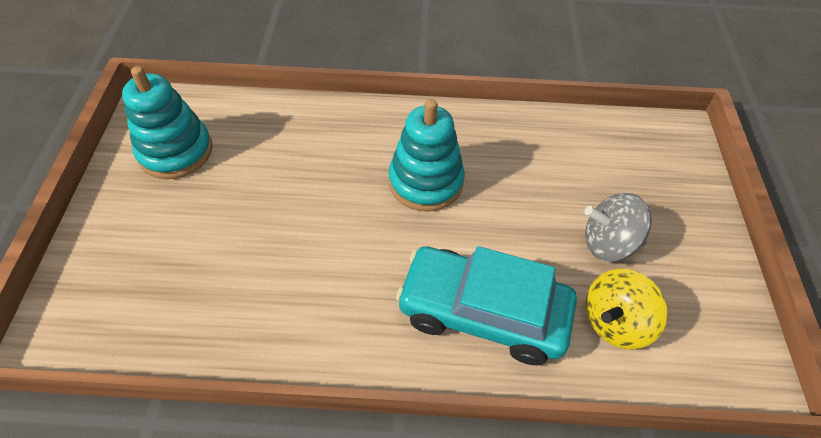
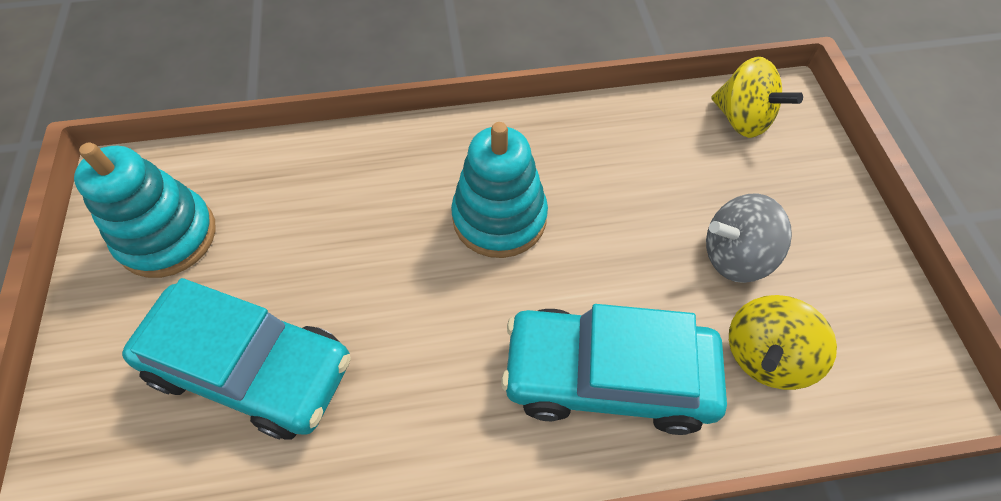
camera: 10 degrees left, 5 degrees up
none -> turquoise car [122,278,351,440]
none -> yellow spinning top [711,57,803,138]

